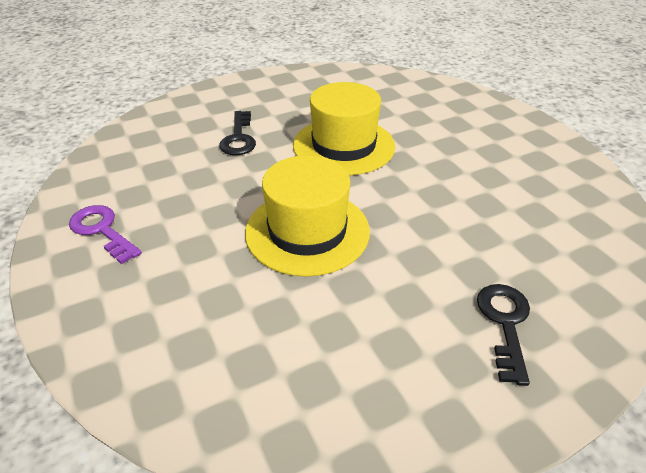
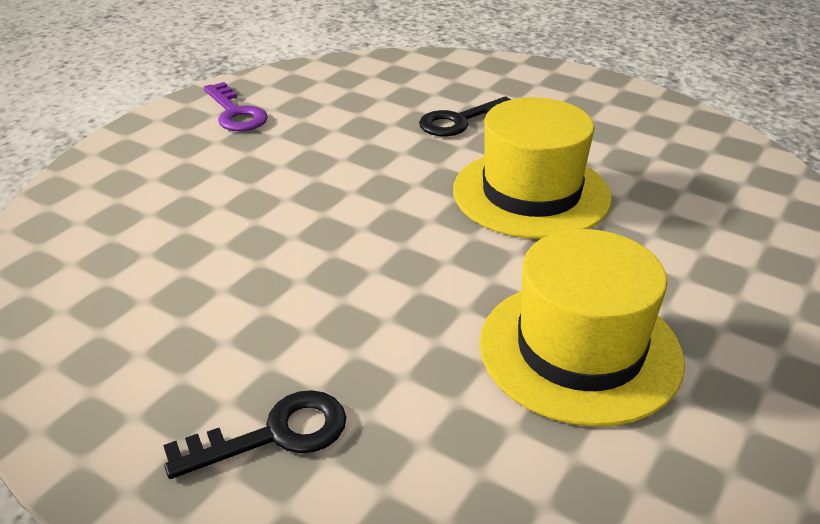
camera: 60 degrees right, 5 degrees down
purple key [69,205,142,264] -> purple key turned 135 degrees clockwise [203,82,268,131]
yellow hat [245,155,370,277] -> yellow hat moved to [479,229,685,427]

